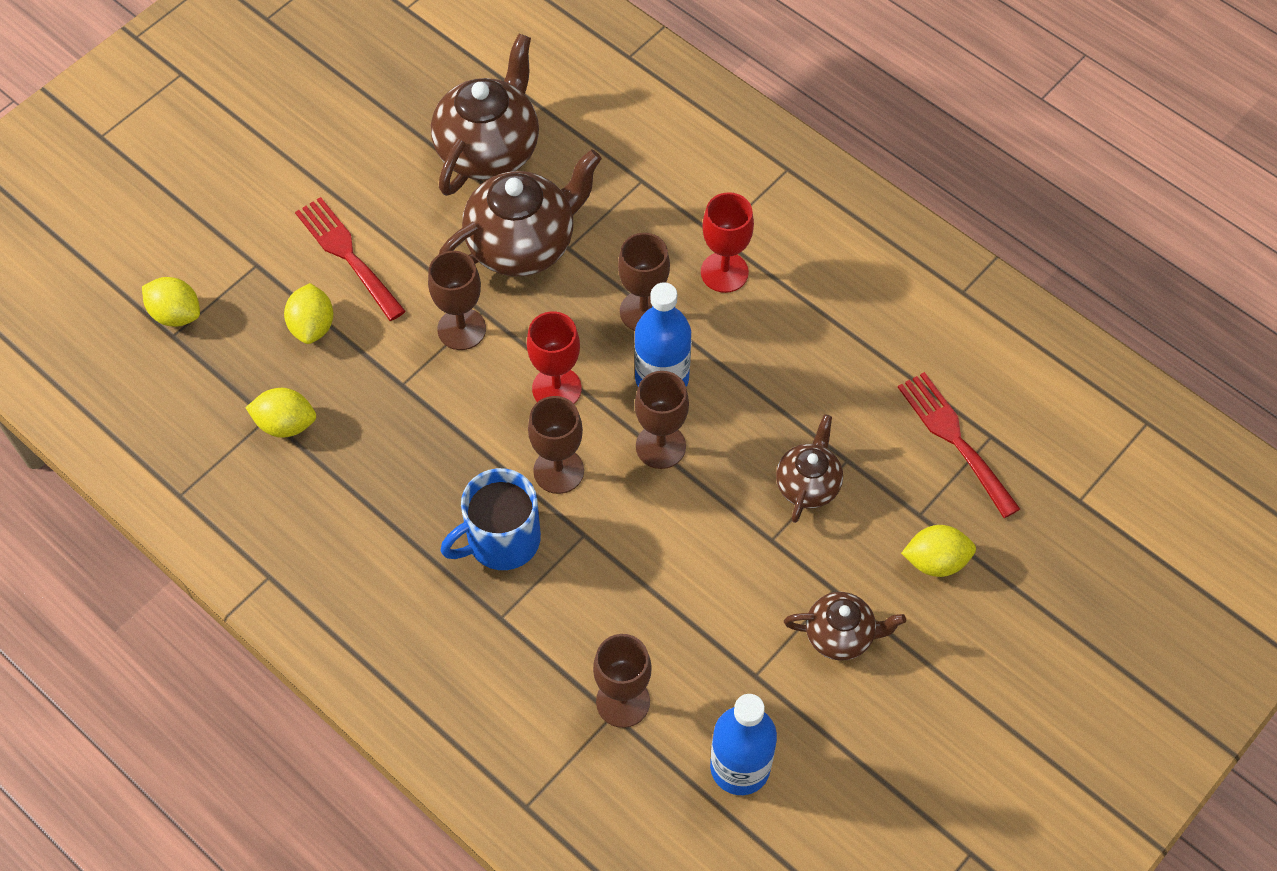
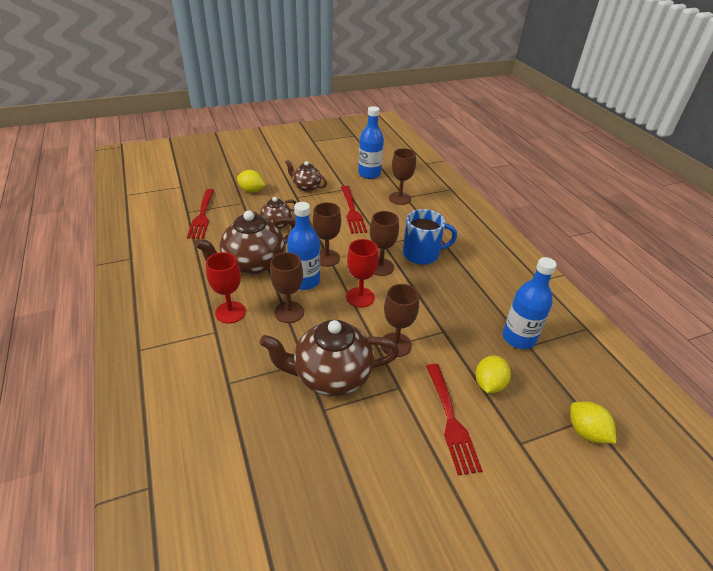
camera: 155 degrees left, 20 degrees down
yellow lemon [246,388,316,438] -> blue bottle [502,257,557,349]
brown teapot [431,34,539,196] -> brown teapot moved to [194,210,296,275]
none -> red fork [341,186,367,234]

